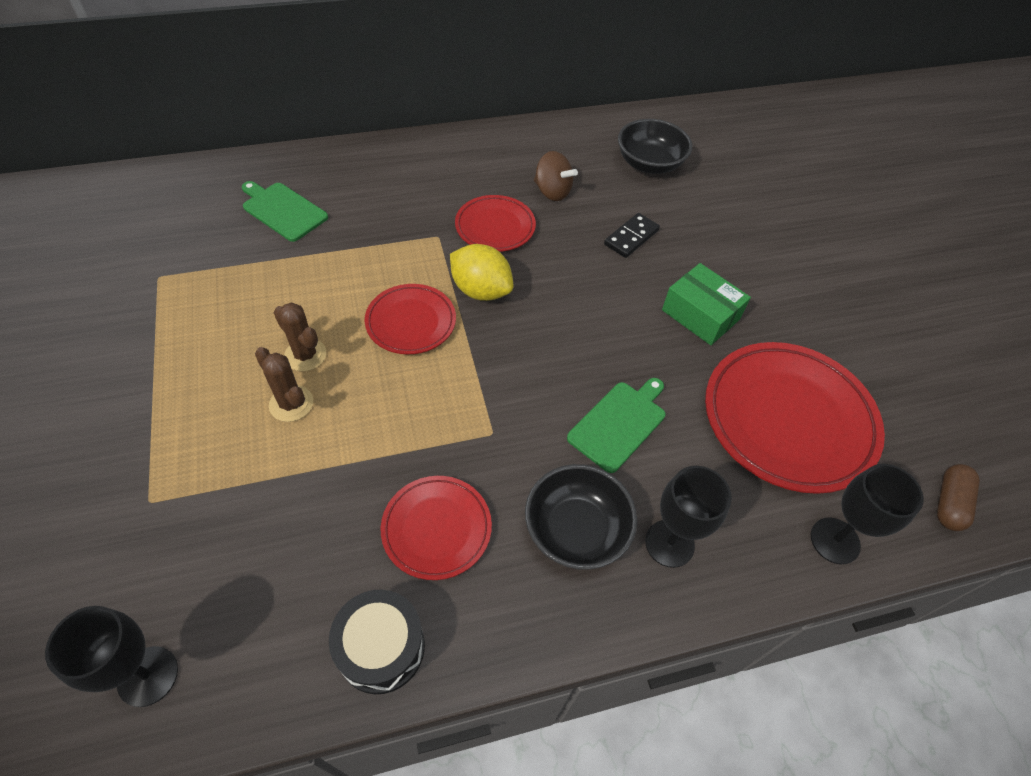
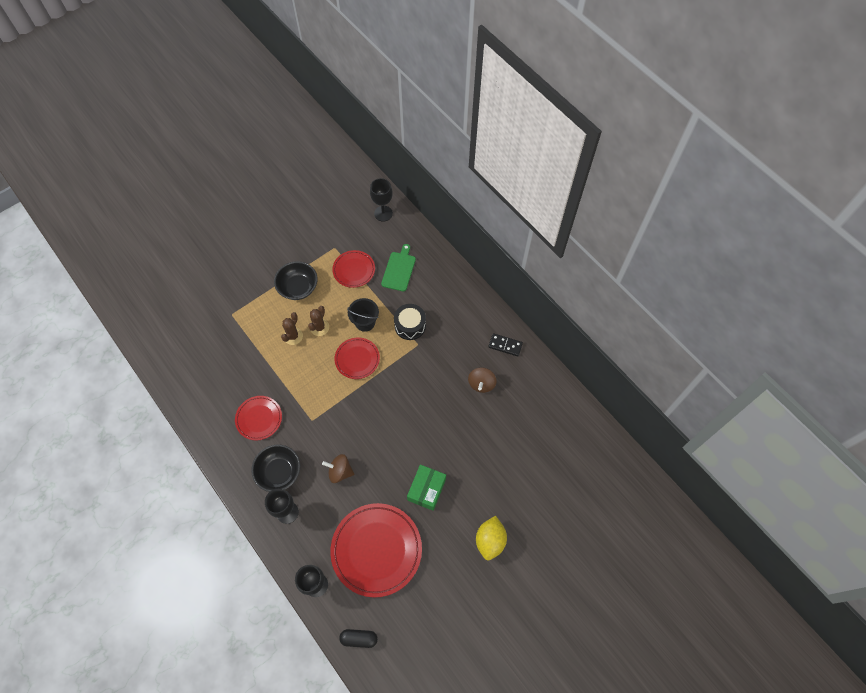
camera: 70 degrees right, 10 degrees up
black goblet [45,606,178,707] -> black goblet moved to [370,178,393,222]
black drum [329,590,425,694] -> black drum moved to [394,304,426,340]
yellow lemon [450,244,513,301] -> yellow lemon moved to [476,516,507,560]
red plate [455,195,536,252] -> red plate moved to [332,250,375,288]
green cutting board [567,378,665,473] -> brown spinning top [322,454,354,483]
black domino [604,213,660,258] -> black domino moved to [488,333,523,357]
black bowl [618,119,692,174] -> black bowl moved to [274,261,318,300]
brown capsule [937,464,980,531] -> black capsule [339,629,378,648]
none -> black bucket [347,298,379,332]

